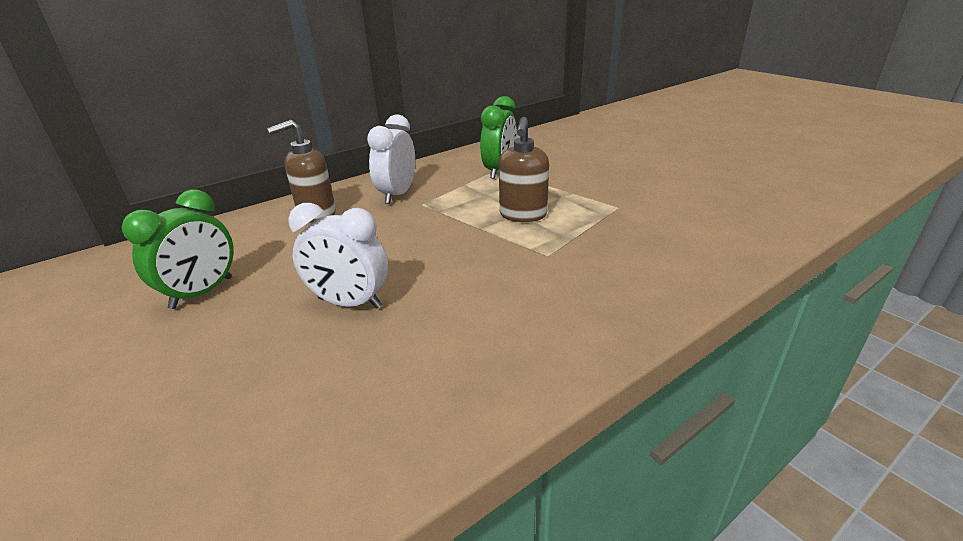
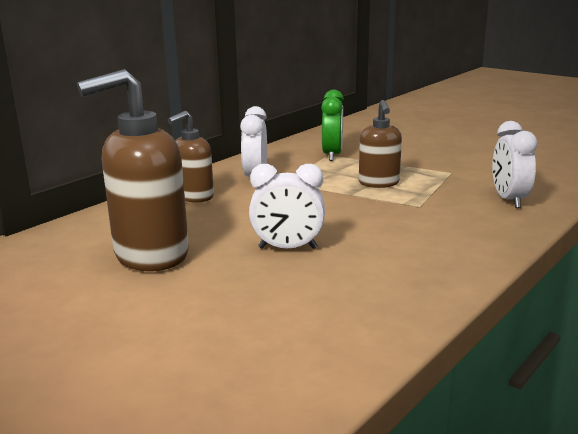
camera: 15 degrees left, 10 degrees down
green clock [122,189,234,309] -> brown soap dispenser [77,69,189,271]
none -> white clock [492,121,538,208]

